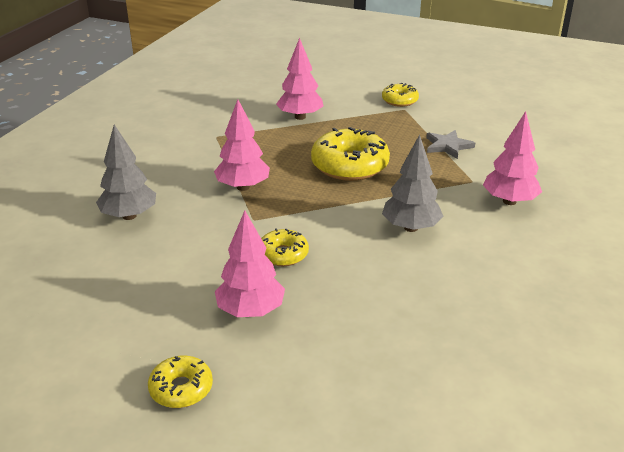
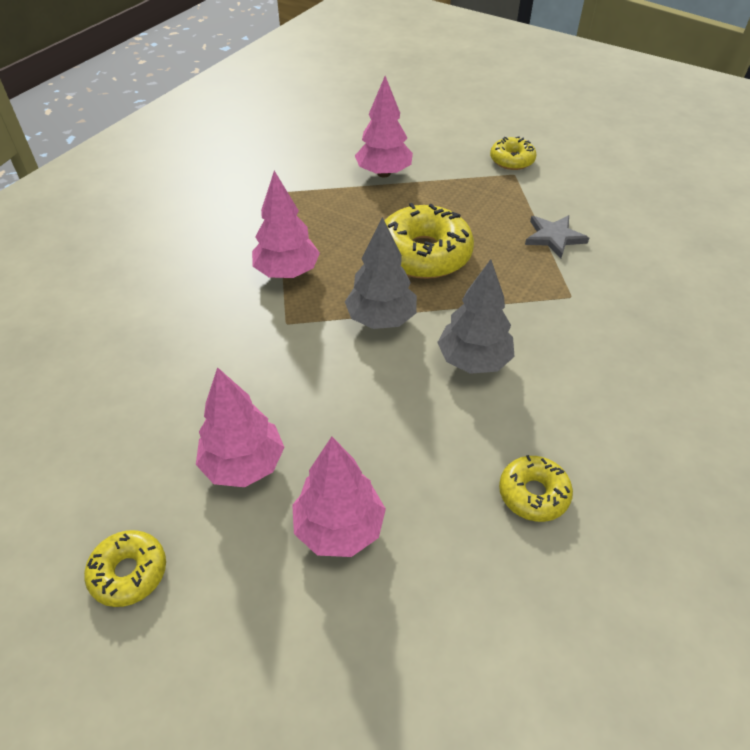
camera: 10 degrees right, 15 degrees up
grey tree [96,125,156,220] -> grey tree moved to [345,217,417,329]
yellow donut [261,228,309,266] -> yellow donut moved to [499,455,573,522]
pink tree [483,111,542,205] -> pink tree moved to [292,436,386,557]

